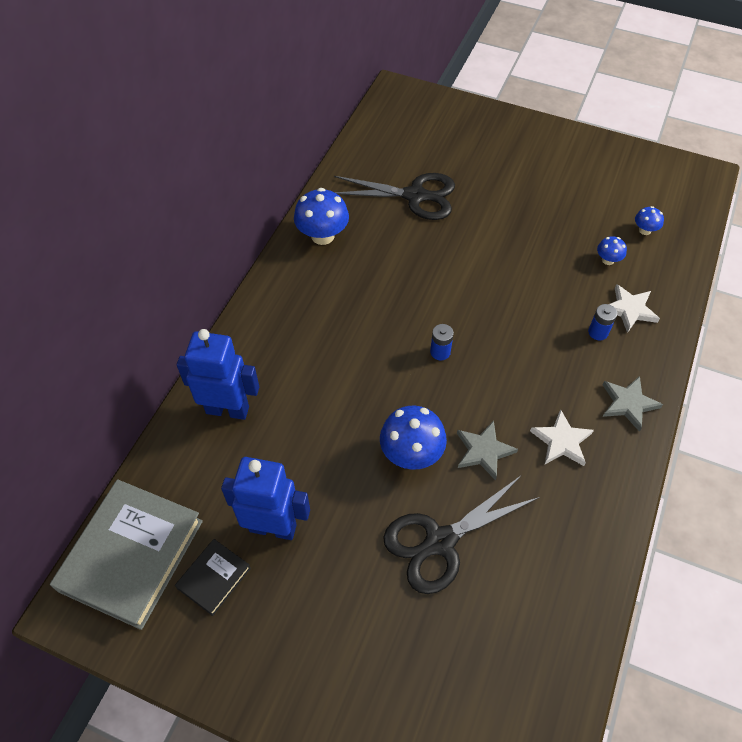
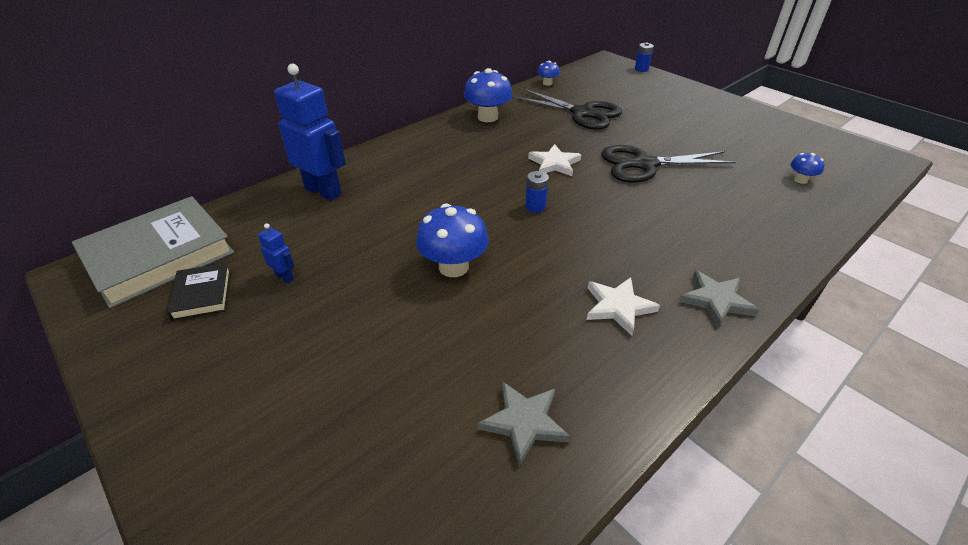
camera: 25 degrees right, 15 degrees down
black book [175,539,251,616] -> black book turned 75 degrees counterclockwise [167,263,231,321]
blue robot [221,457,310,540] -> blue robot [258,223,295,283], size x0.43
black scissors [383,475,540,594] -> black scissors moved to [601,145,736,183]
grey star [457,421,518,480] -> grey star moved to [478,381,570,466]
blue battery [588,304,617,341] -> blue battery moved to [635,43,654,72]
blue mushroom [597,236,627,265] -> blue mushroom moved to [537,61,560,86]
white star [609,284,660,333] -> white star moved to [528,144,582,176]

